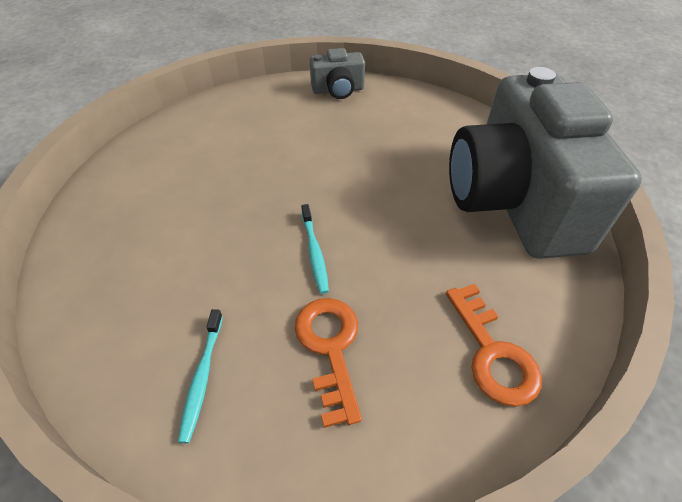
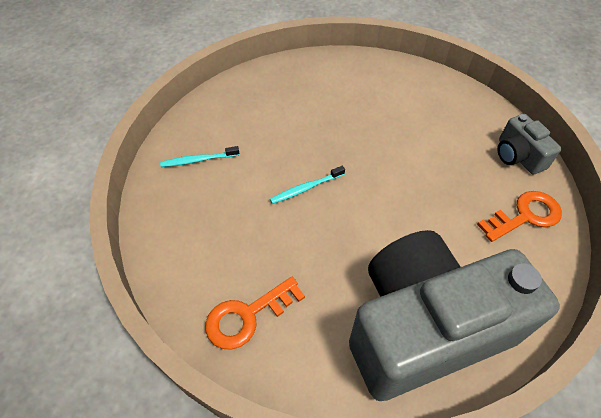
camera: 75 degrees right, 5 degrees up
orange key [294,298,362,428] -> orange key moved to [477,191,562,242]

